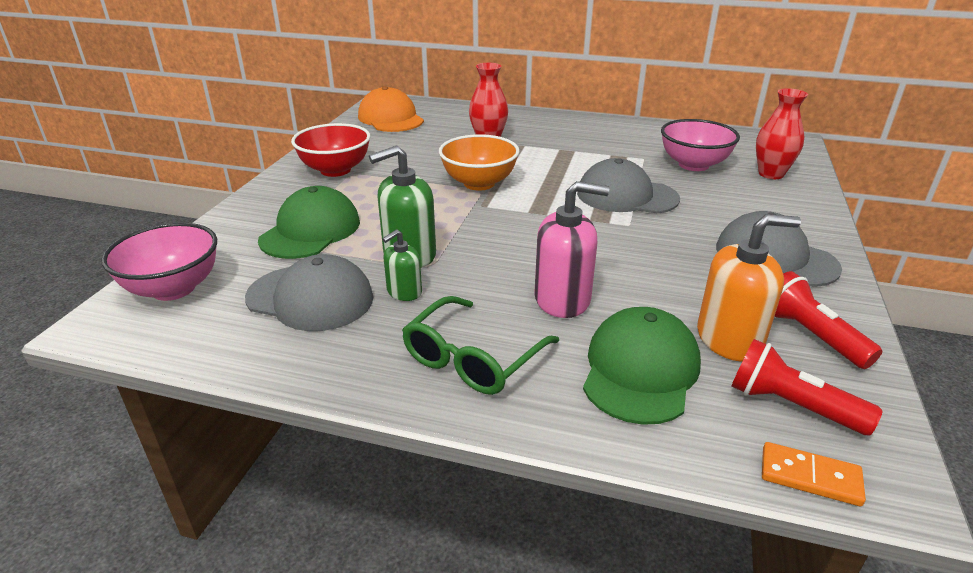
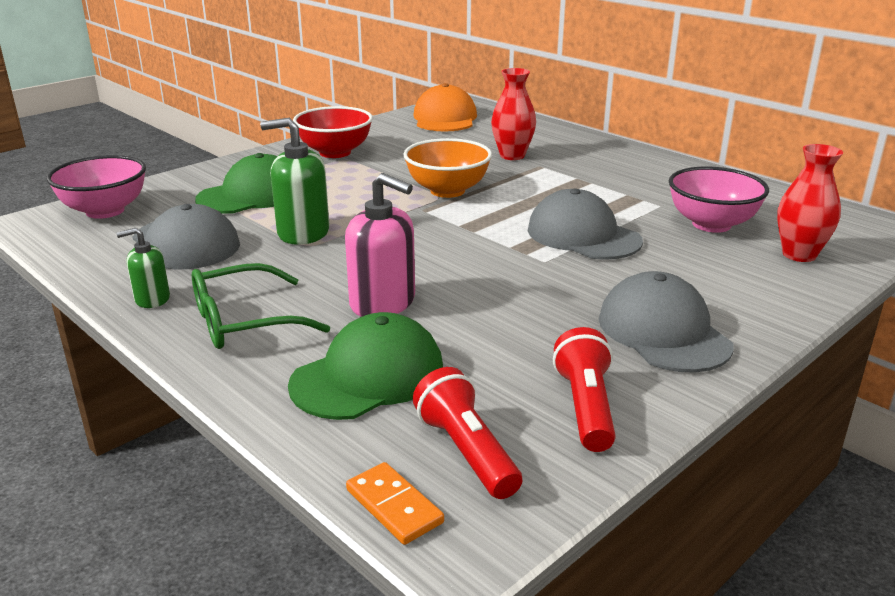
camera: 30 degrees right, 5 degrees down
green soap dispenser [382,229,422,301] -> green soap dispenser moved to [117,228,170,308]
orange soap dispenser [697,214,801,361] -> none

